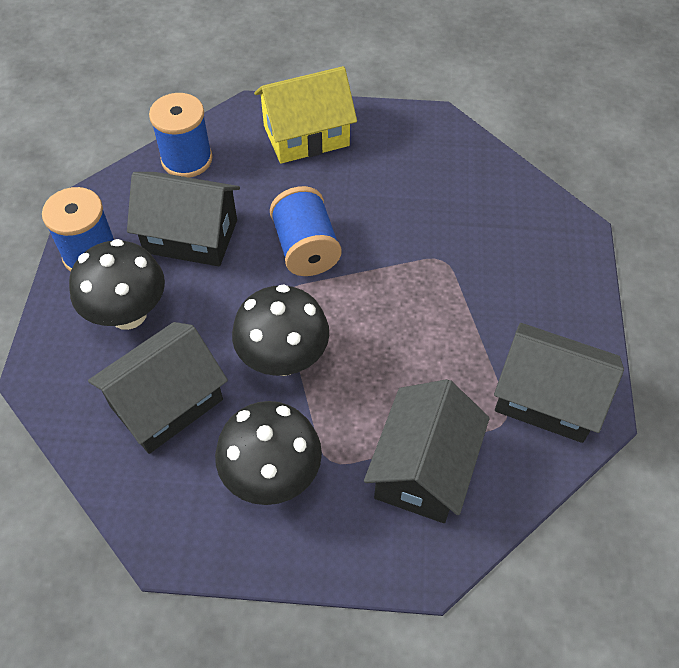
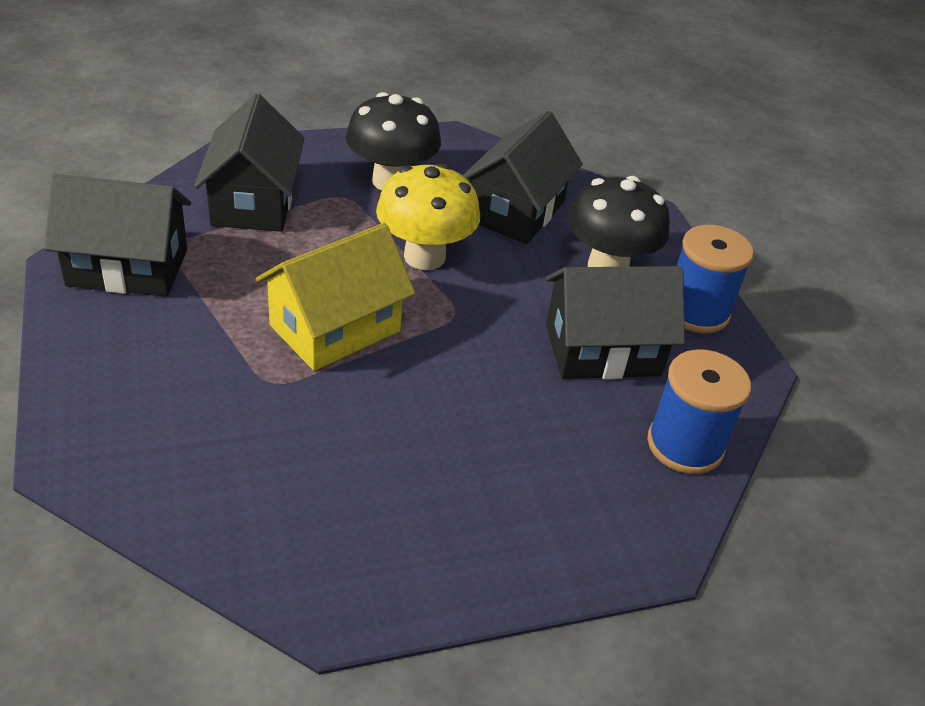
camera: 155 degrees right, 15 degrees down
black mushroom [232,284,329,376] -> yellow mushroom [376,163,480,270]
yellow house [254,66,357,164] -> yellow house moved to [256,223,415,371]
blue spool [270,186,341,276] -> none

